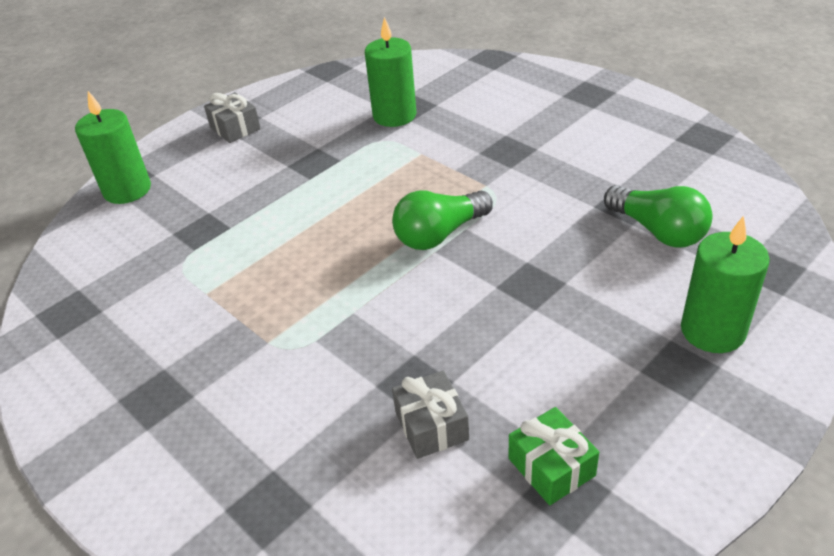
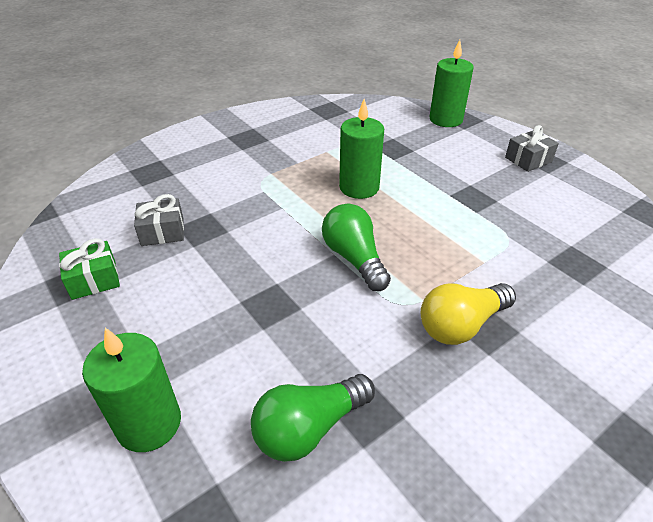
camera: 95 degrees right, 0 degrees up
green candle [365,17,416,127] -> green candle moved to [339,99,384,199]
none -> yellow light bulb [421,283,516,345]

